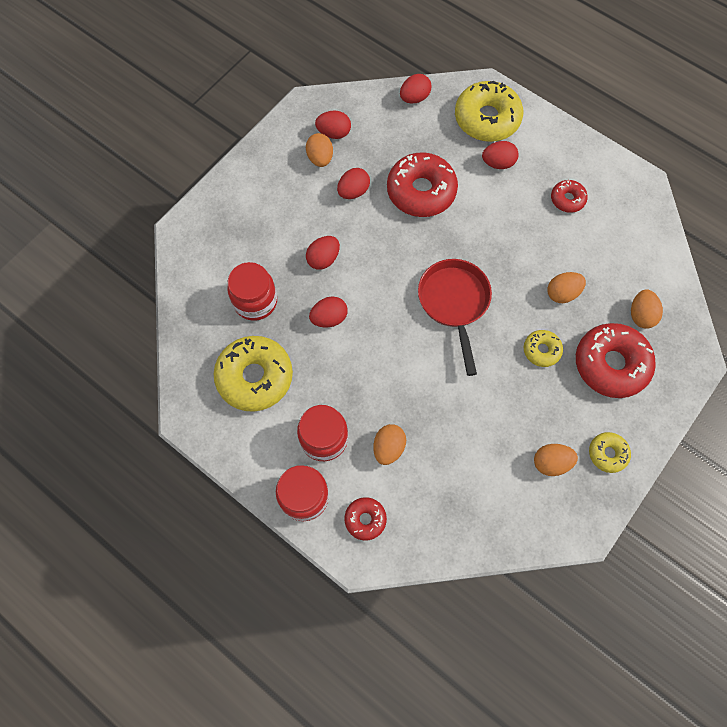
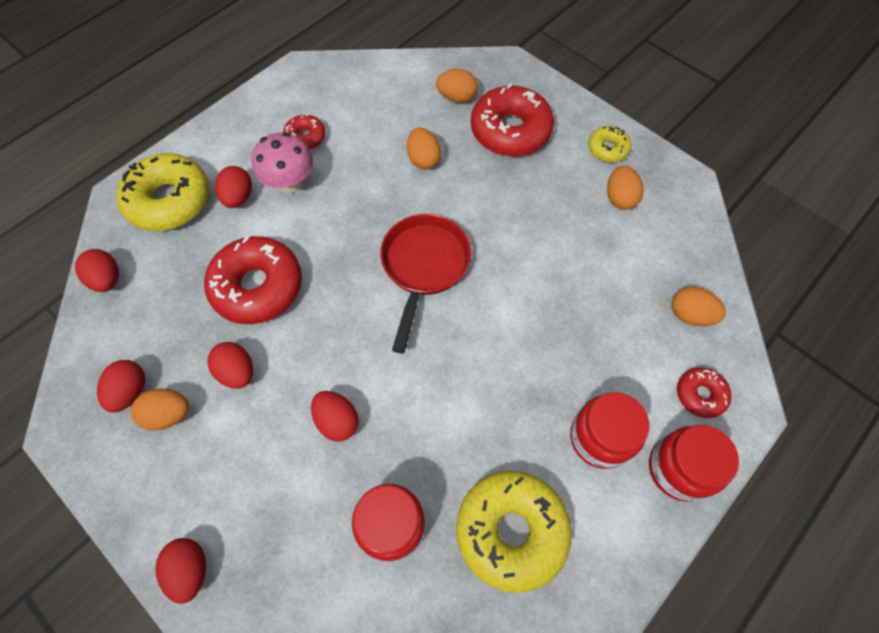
camera: 85 degrees left, 5 degrees down
red egg [309,296,348,327] -> red egg moved to [155,538,206,604]
orange egg [373,424,406,465] -> orange egg moved to [671,287,726,326]
red pan [418,259,492,376] -> red pan turned 105 degrees clockwise [380,214,471,353]
yellow donut [524,330,563,367] -> none
none -> pink mushroom [252,132,313,194]

